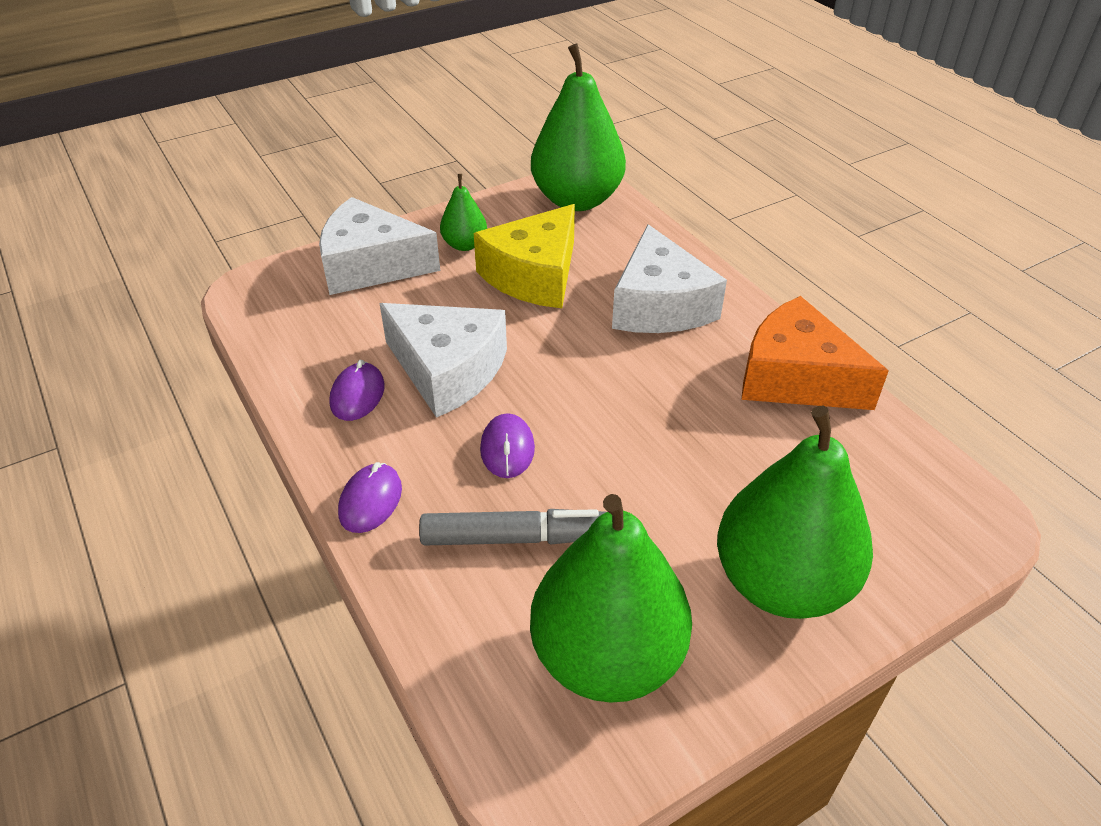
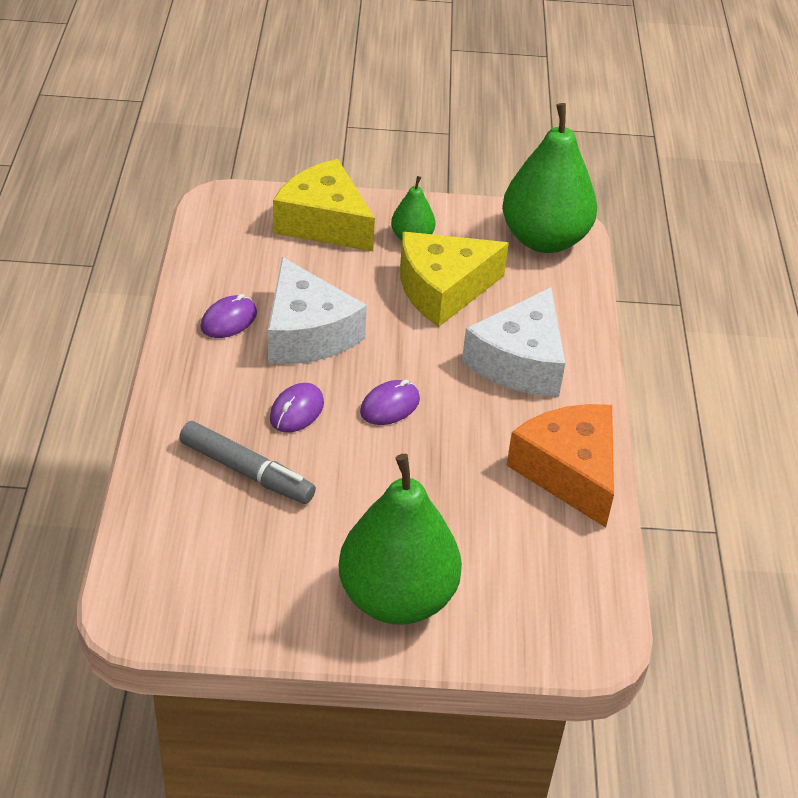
camera: 30 degrees right, 0 degrees up
white cheese [319,197,440,295] -> yellow cheese [273,159,375,251]
purple mouse [338,462,402,533] -> purple mouse moved to [360,380,420,425]
green pear [530,494,692,703] -> none

